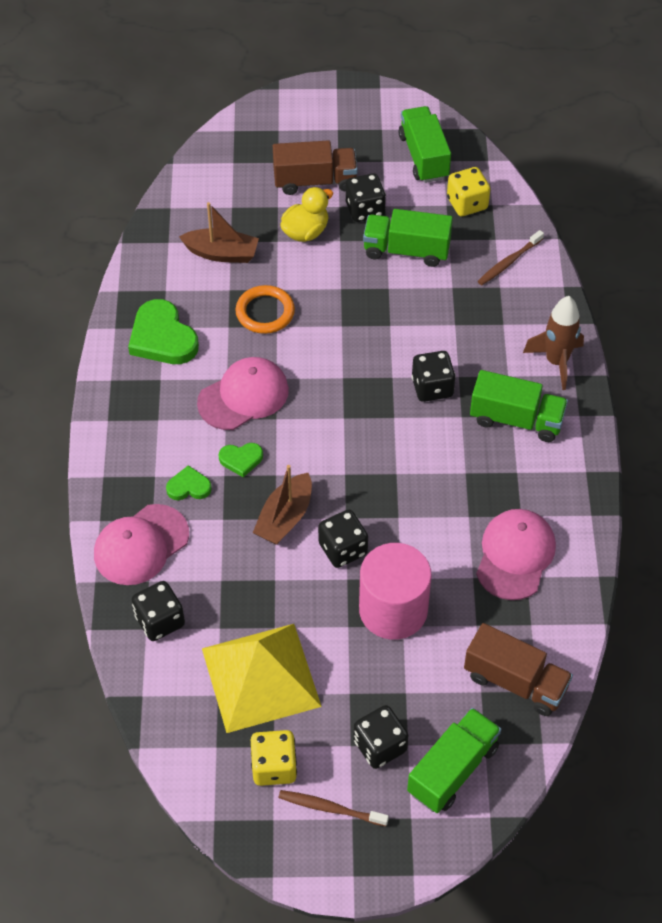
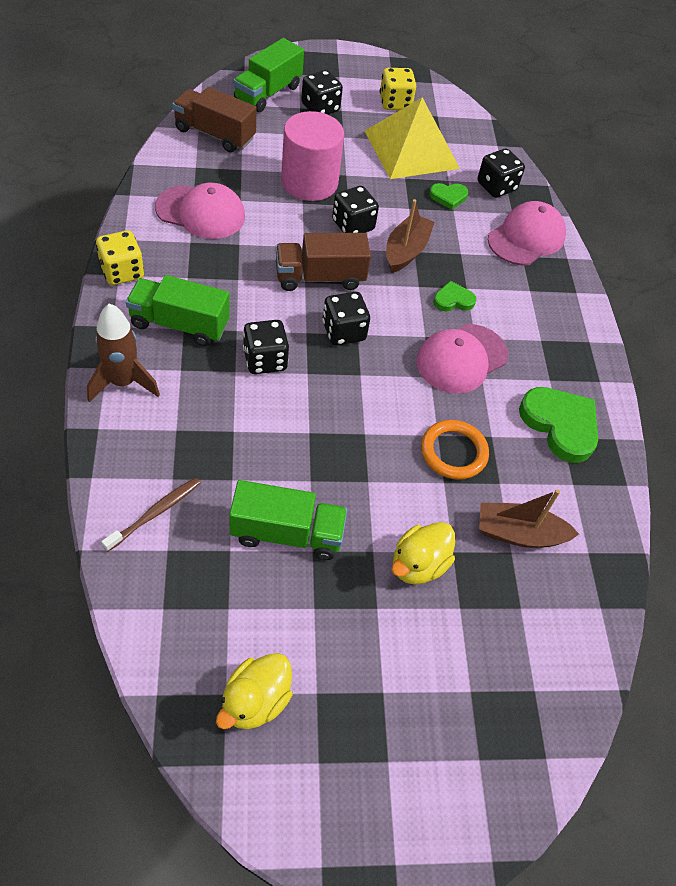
camera: 170 degrees right, 0 degrees up
green heart [166,465,212,500] -> green heart moved to [429,183,468,210]
brown truck [273,140,358,195] -> brown truck moved to [275,233,371,291]
brown toothbrush [279,790,389,826] -> none
black dice [346,173,386,222] -> black dice moved to [322,292,370,346]
green truck [399,106,451,183] -> yellow duck [216,653,293,729]
yellow dice [447,167,490,216] -> yellow dice moved to [96,231,144,285]
pink cap [476,509,556,600] -> pink cap turned 90 degrees counterclockwise [155,183,245,239]

